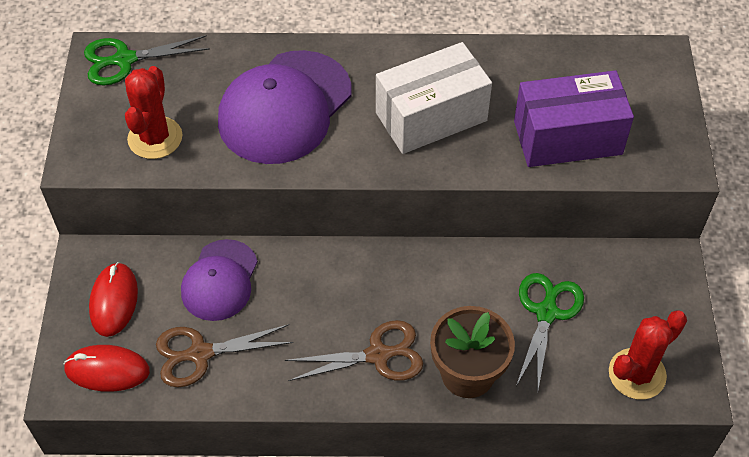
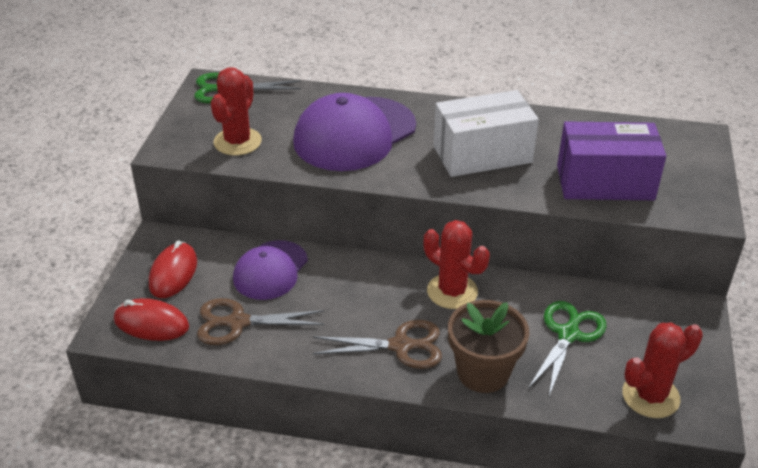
camera: 10 degrees right, 15 degrees down
none -> red cactus [424,220,490,309]

